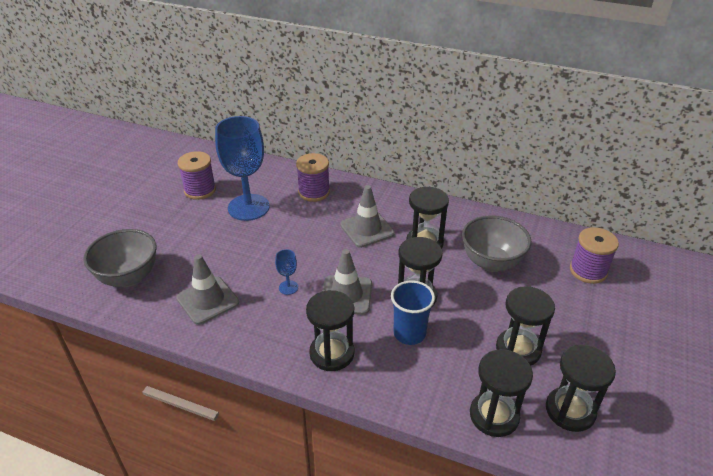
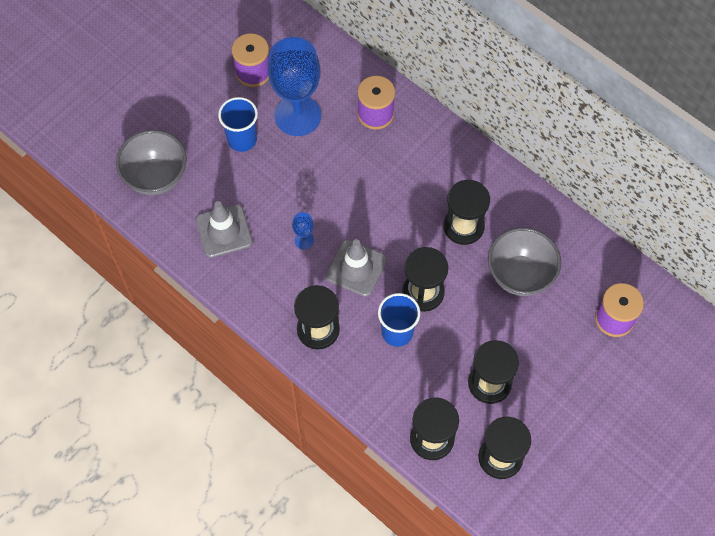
camera: 20 degrees right, 25 degrees up
grey traffic cone [340,185,395,248] -> none
none -> blue cup [218,97,258,152]

